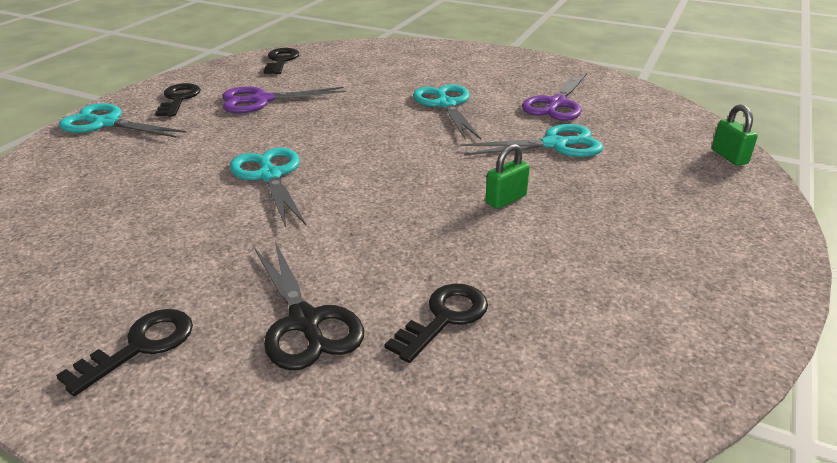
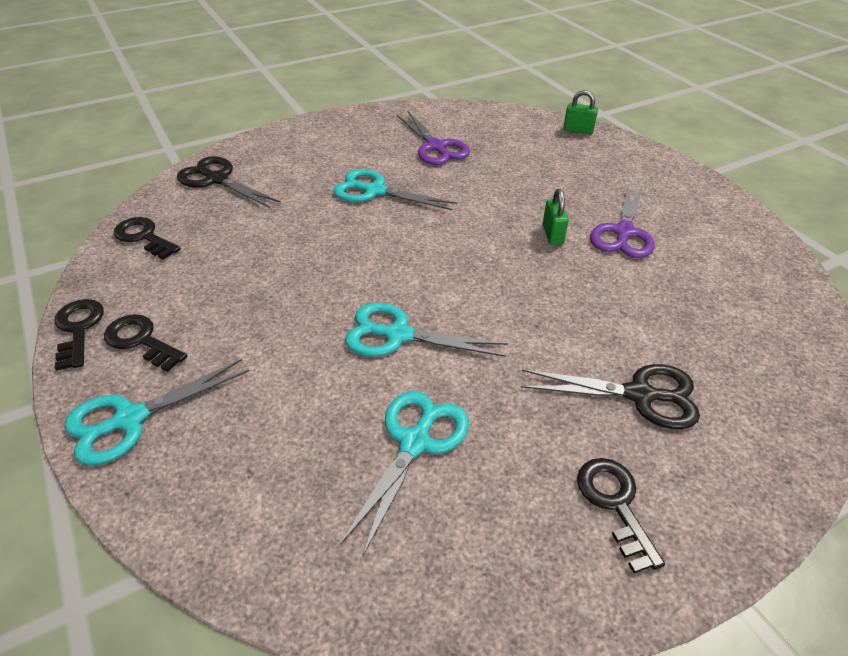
camera: 55 degrees left, 10 degrees up
purple scissors [222,86,346,113] -> purple scissors moved to [590,184,655,258]
black key [385,283,488,363] -> black key moved to [54,299,104,371]
turquoise scissors [460,124,603,157] -> turquoise scissors moved to [340,391,469,555]
none -> black scissors [177,156,281,208]

